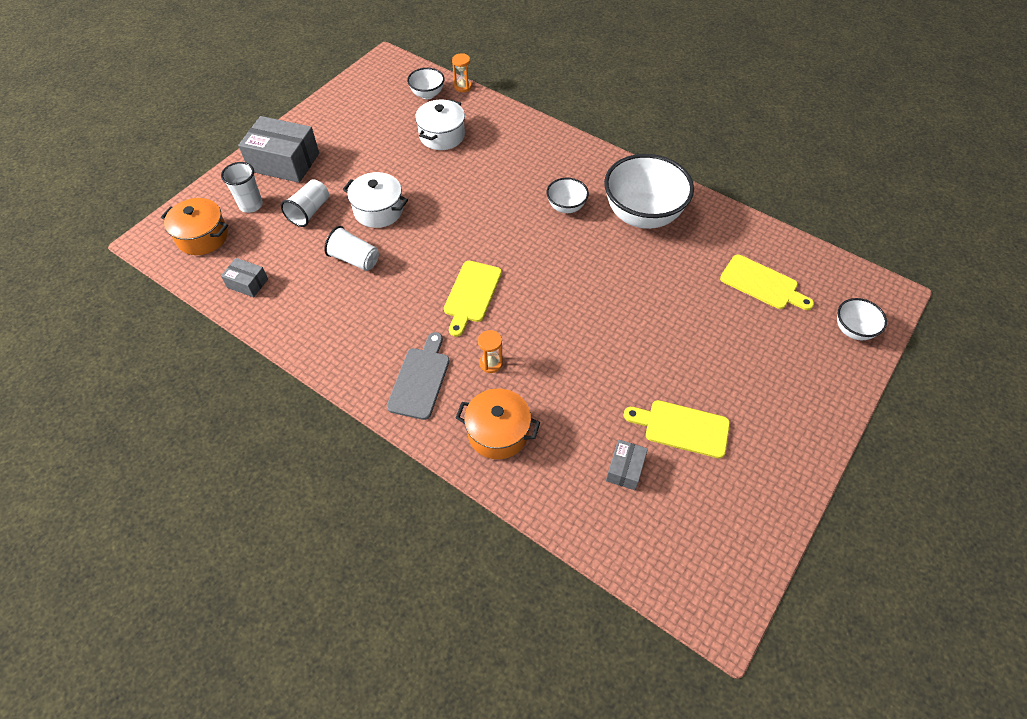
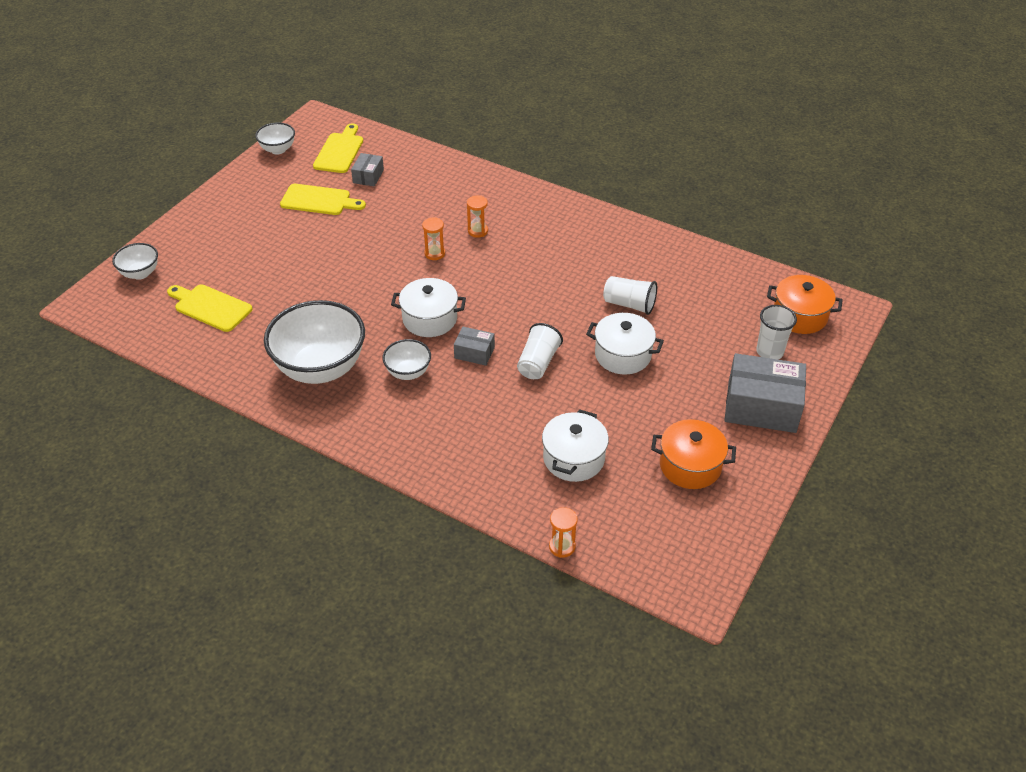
camera: 175 degrees right, 10 degrees down
grey box [221,258,268,297] -> grey box moved to [454,327,495,366]
white cup [281,179,329,227] -> white cup moved to [517,323,563,379]
grey cutting board [387,332,449,420] -> none
white bowl [407,68,444,99] -> white bowl moved to [255,122,295,154]
yellow cutting board [444,261,502,337] -> yellow cutting board moved to [313,124,363,173]
orange pot [456,389,540,459] -> orange pot moved to [651,419,736,489]
none -> white pot [391,278,466,337]
none -> orange hourglass [422,217,445,260]

